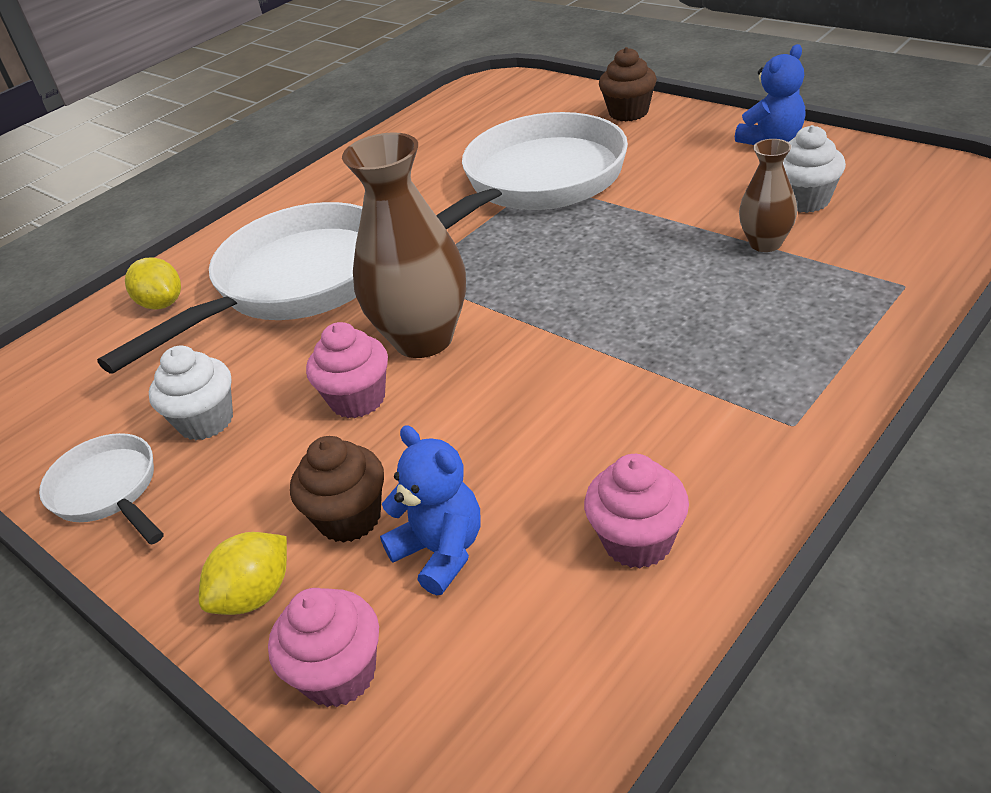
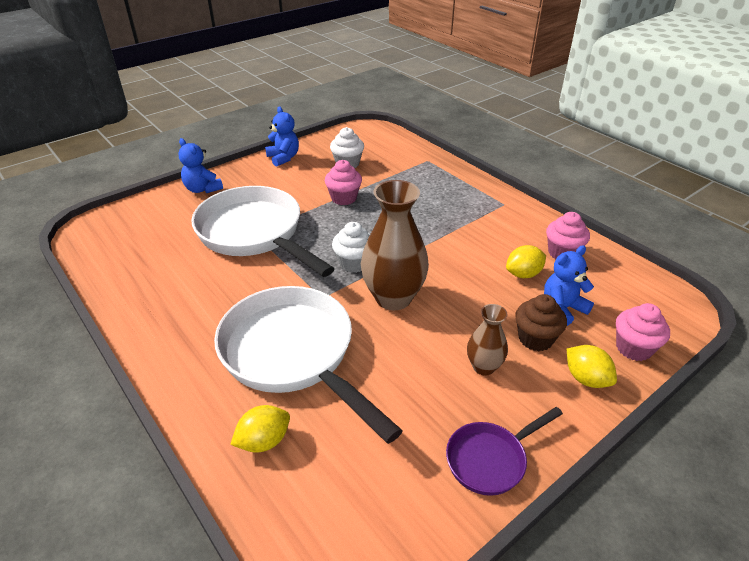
camera: 85 degrees left, 0 degrees up
white pan [39,433,164,545] -> purple pan [446,407,563,496]
white cupcake [149,346,233,440] -> white cupcake moved to [332,222,370,273]
pink cupcake [306,322,388,418] -> pink cupcake moved to [325,160,362,205]
brown cupcake [599,47,657,121] -> blue teddy bear [179,138,223,193]
brown vase [739,139,797,252] -> brown vase moved to [467,304,508,376]
none -> yellow lemon [506,245,546,278]

